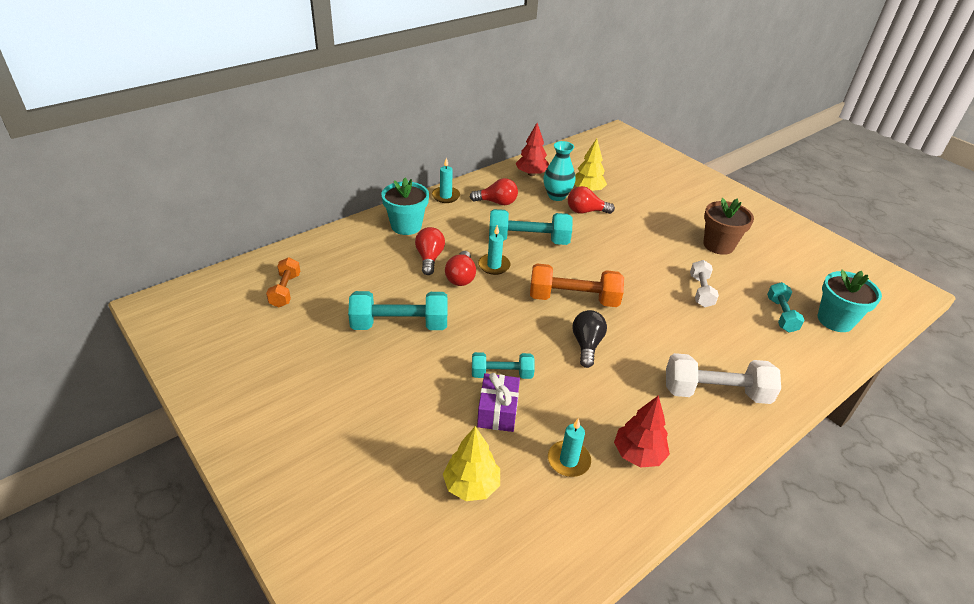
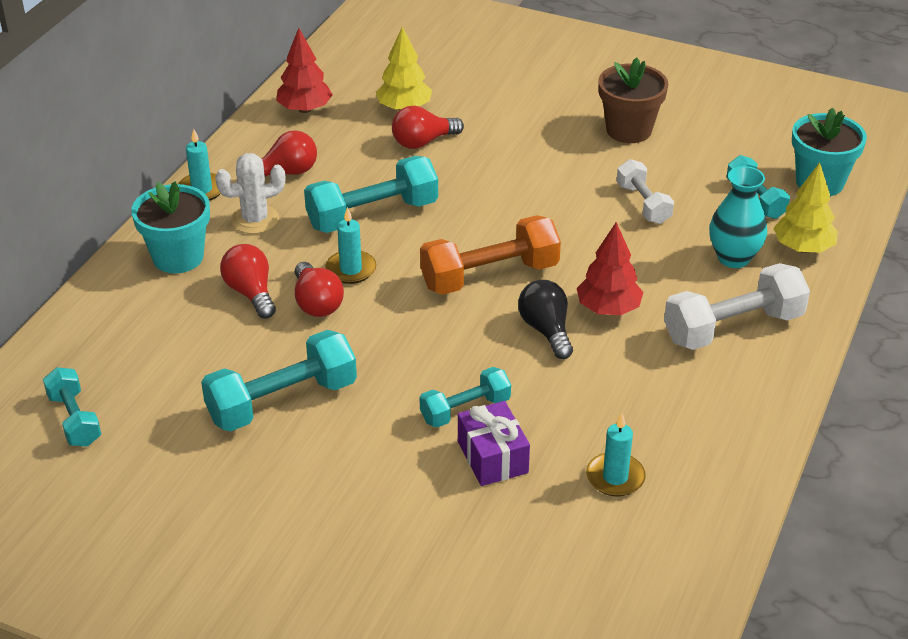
camera: 25 degrees left, 0 degrees up
orange dumbbell [266,257,300,308] -> turquoise dumbbell [43,367,101,447]
yellow tree [443,426,500,501] -> yellow tree moved to [773,162,838,253]
turquoise vase [543,141,575,201] -> turquoise vase moved to [709,166,767,268]
red tree [614,395,670,467] -> red tree moved to [577,222,643,315]
none -> white cactus [215,153,285,234]

